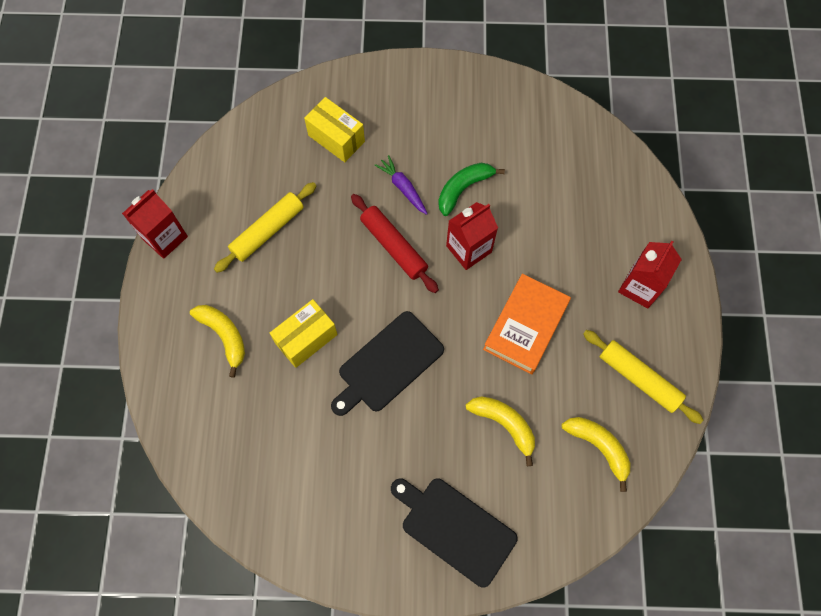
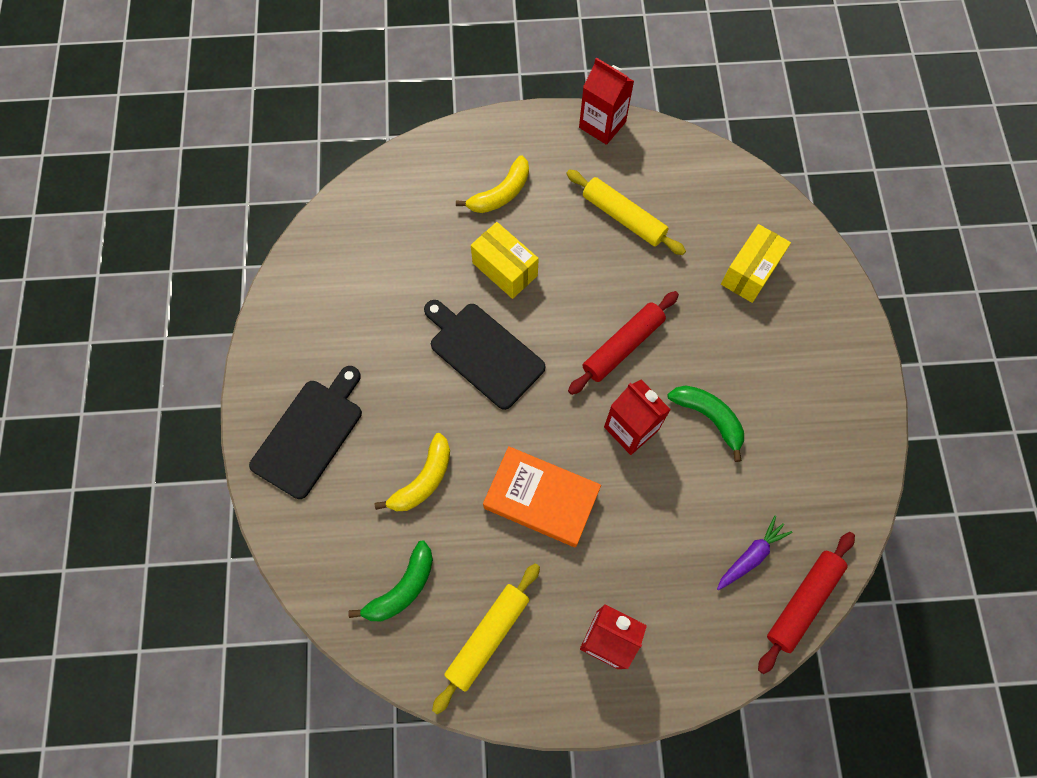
camera: 85 degrees right, 0 degrees up
purple carrot [375,155,428,215] -> purple carrot moved to [717,516,792,590]
yellow banana [561,417,631,492] -> green banana [349,541,433,621]
none -> red rolling pin [758,532,855,674]

